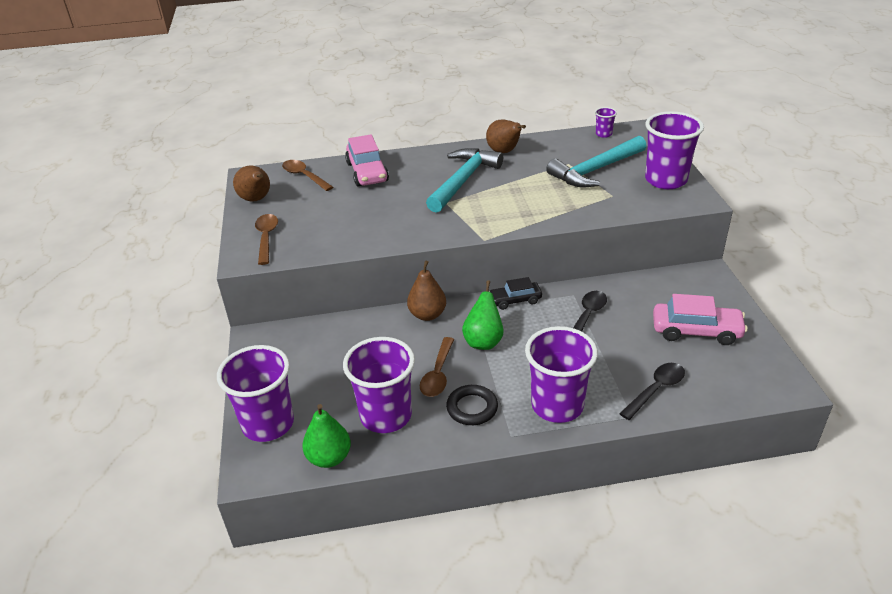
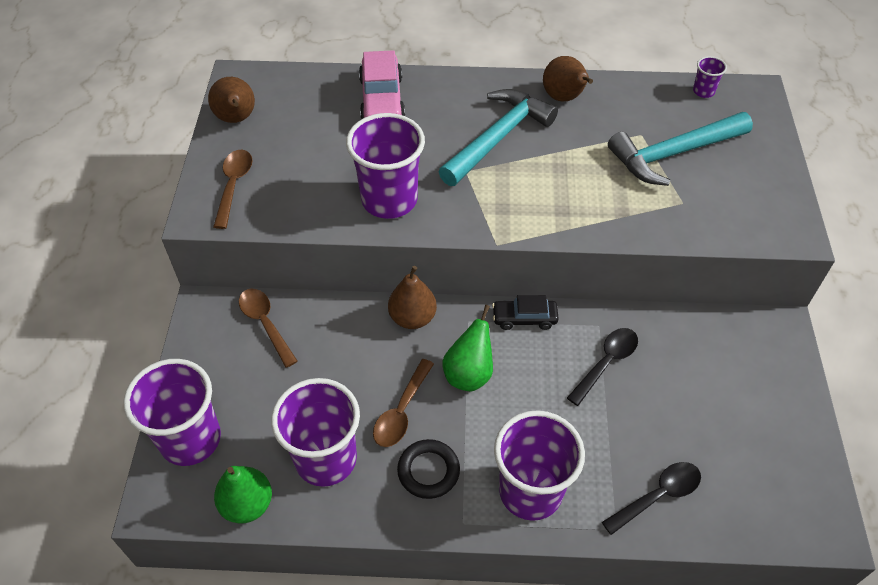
camera: 10 degrees right, 15 degrees up
brown spoon [282,160,333,191] -> brown spoon moved to [239,289,298,368]
purple cup [645,111,704,189] -> purple cup moved to [346,113,425,219]
pink car [653,294,748,345] -> none

